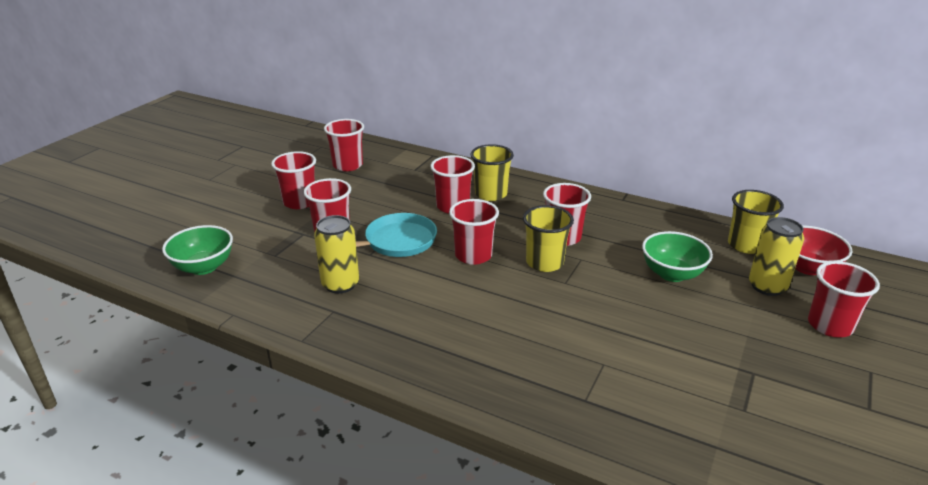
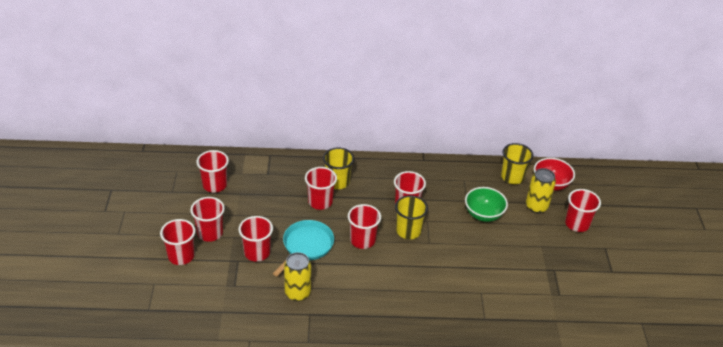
camera: 30 degrees left, 10 degrees up
green bowl [162,225,233,275] -> none
none -> red cup [160,219,195,265]

